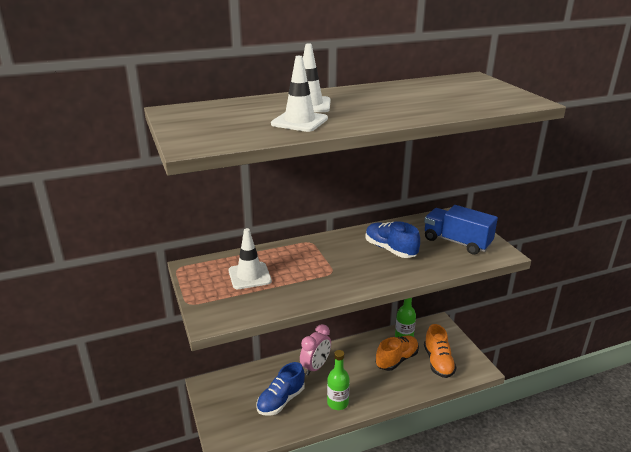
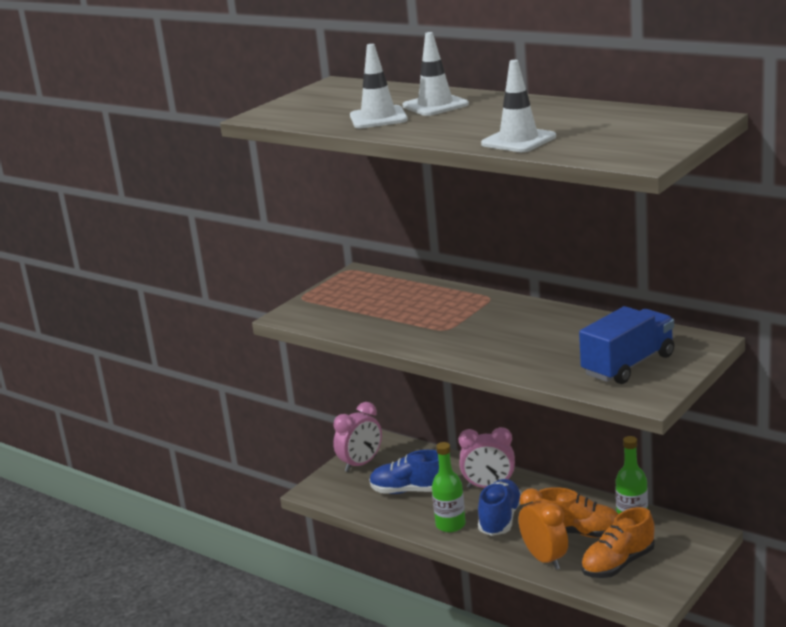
camera: 60 degrees right, 5 degrees down
white traffic cone [229,228,272,289] -> white traffic cone moved to [481,60,556,152]
blue shoe [365,221,420,258] -> blue shoe moved to [478,479,522,536]
blue truck [424,205,498,255] -> blue truck turned 45 degrees clockwise [579,306,674,384]
none -> pink clock [333,402,382,472]
none -> orange clock [519,488,568,570]

